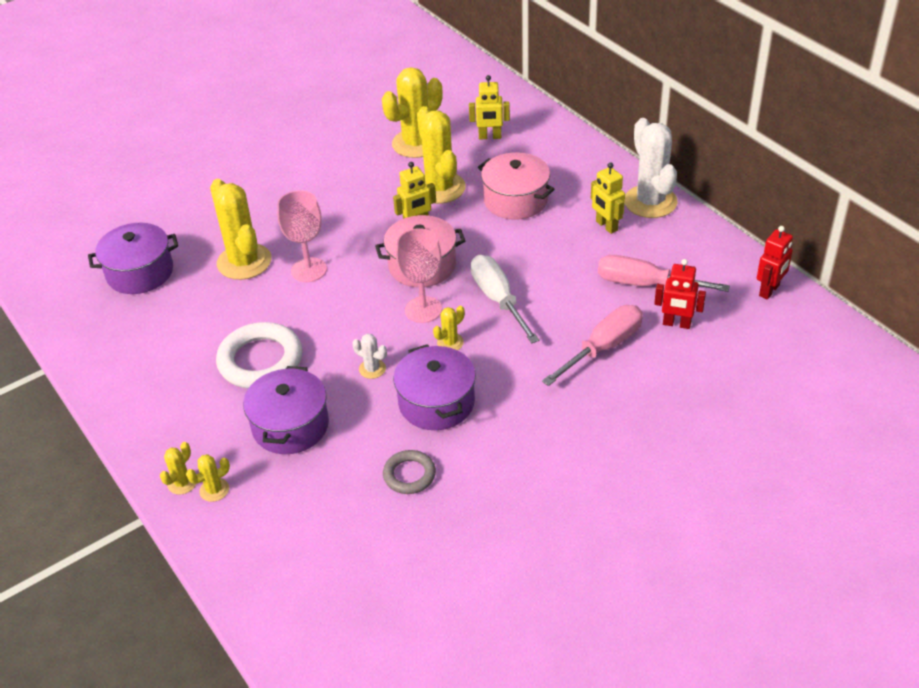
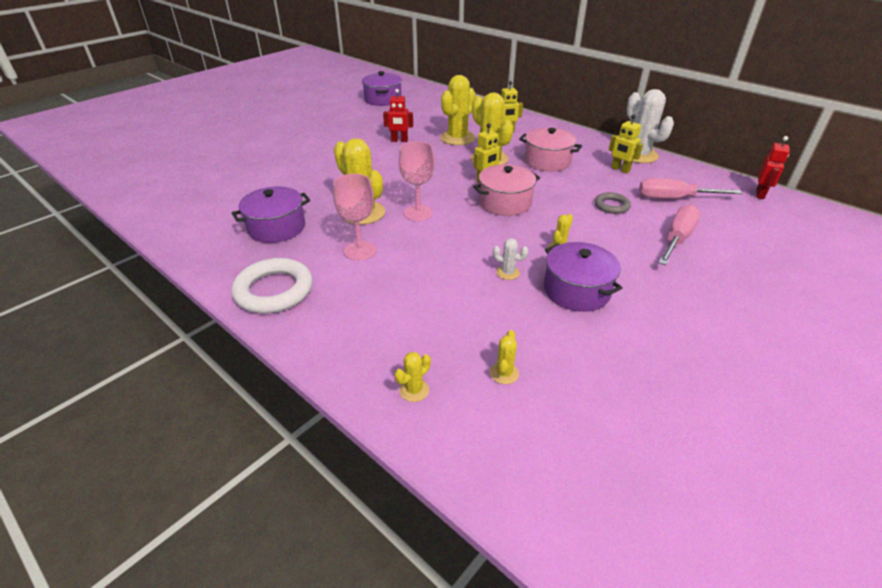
camera: 15 degrees left, 5 degrees down
yellow cactus [160,442,196,495] -> yellow cactus moved to [490,330,519,384]
white ring [216,322,303,388] -> white ring moved to [231,258,313,314]
purple pot [243,366,329,454] -> purple pot moved to [362,71,402,106]
grey ring [383,450,436,494] -> grey ring moved to [595,192,631,214]
pink goblet [396,228,442,323] -> pink goblet moved to [333,174,376,261]
white screwdriver [471,255,539,343] -> none
red robot [654,259,706,329] -> red robot moved to [383,89,413,142]

